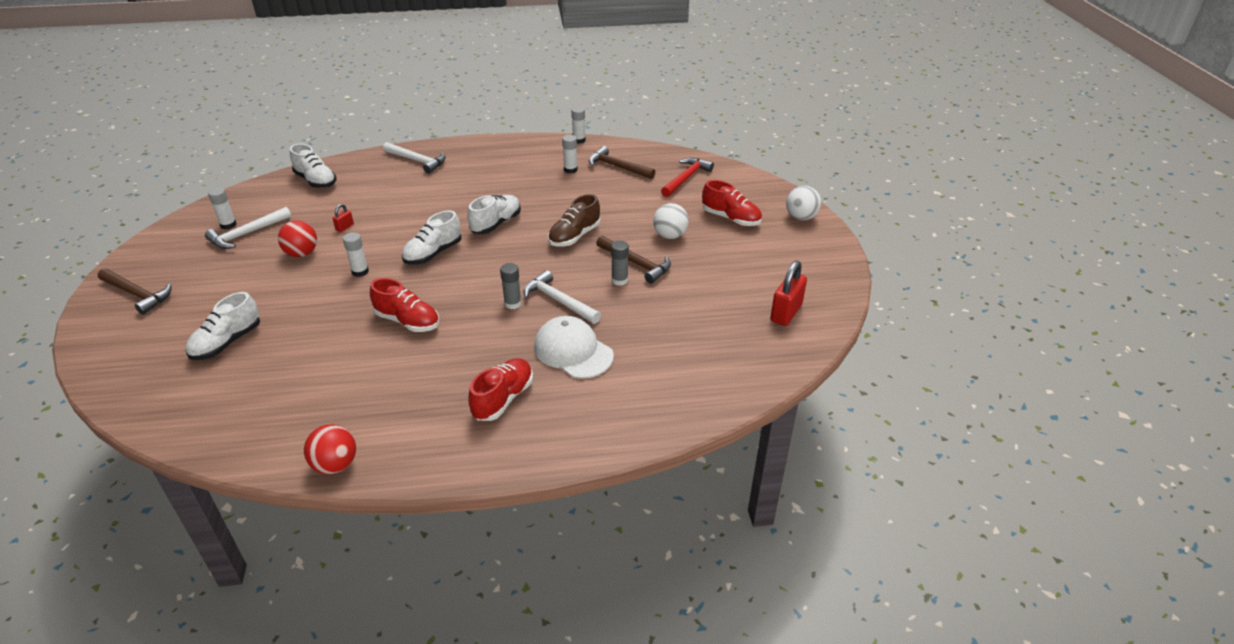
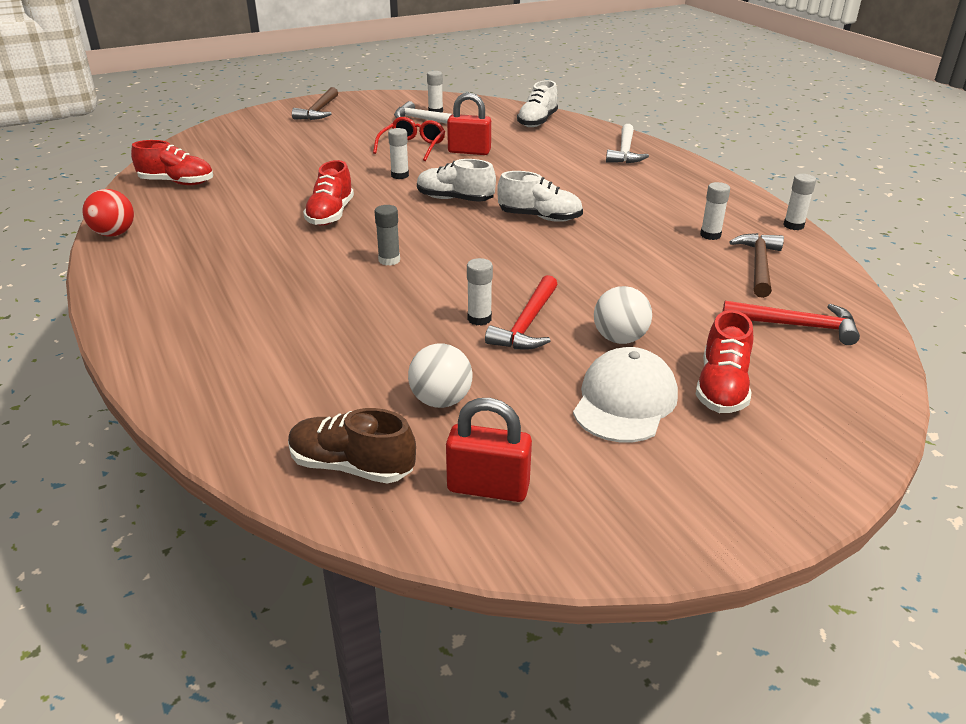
camera: 70 degrees right, 5 degrees down
white shoe [186,292,260,360] -> none
red ball [278,220,317,257] -> red glasses [373,117,445,161]
red padlock [332,204,354,232] -> red padlock [447,92,491,155], size x2.03
red shoe [468,358,533,421] -> red shoe moved to [131,140,213,185]
white hammer [523,270,601,324] -> none
white cap [534,316,614,379] -> white cap moved to [573,347,678,442]
brown shoe [548,194,600,246] -> brown shoe moved to [288,408,416,483]
brown hammer [596,236,671,284] -> red hammer [485,275,558,350]
grey glue stick [611,241,629,286] -> white glue stick [467,258,493,326]
white ball [786,186,821,220] -> white ball moved to [408,344,472,408]

